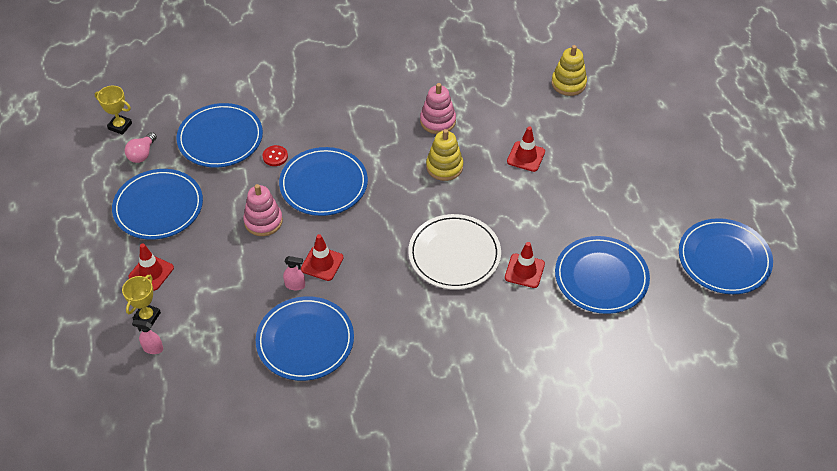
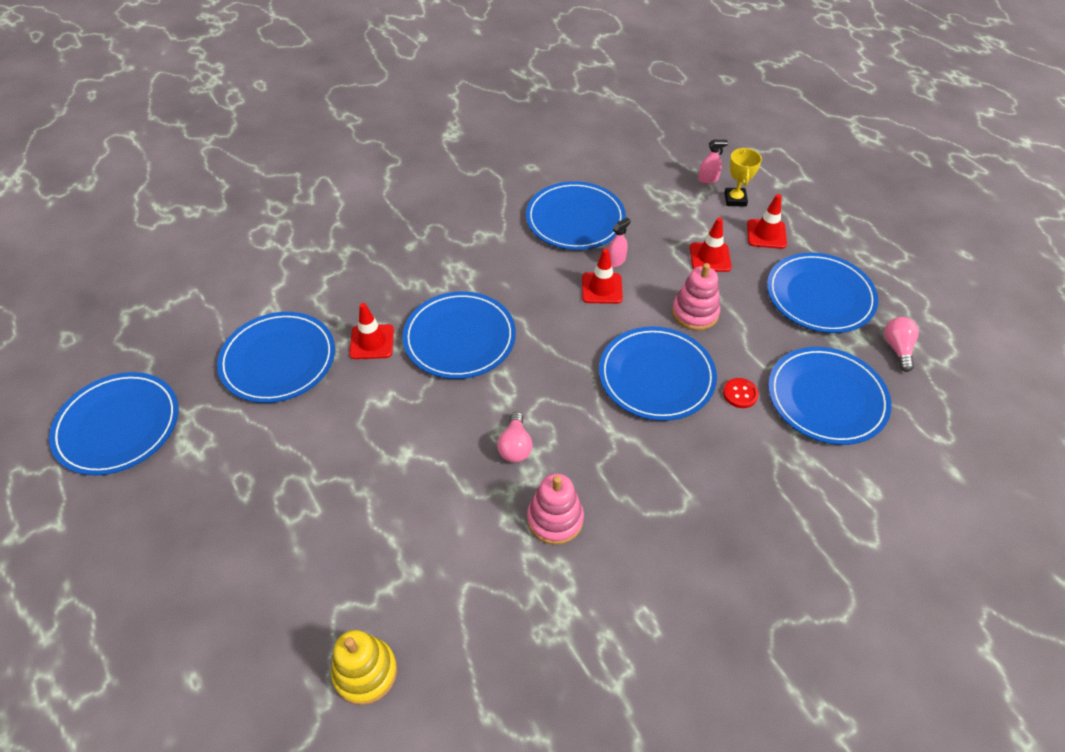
camera: 160 degrees right, 0 degrees up
yellow trophy [95,86,132,135] -> none
pink spray bottle [283,256,305,290] -> pink spray bottle turned 150 degrees clockwise [608,218,631,267]
white plate [408,214,501,290] -> blue plate [403,291,516,379]
yellow stacking toy [426,129,463,181] -> pink light bulb [497,412,532,463]
red traffic cone [507,126,545,172] -> red traffic cone moved to [690,217,732,272]

